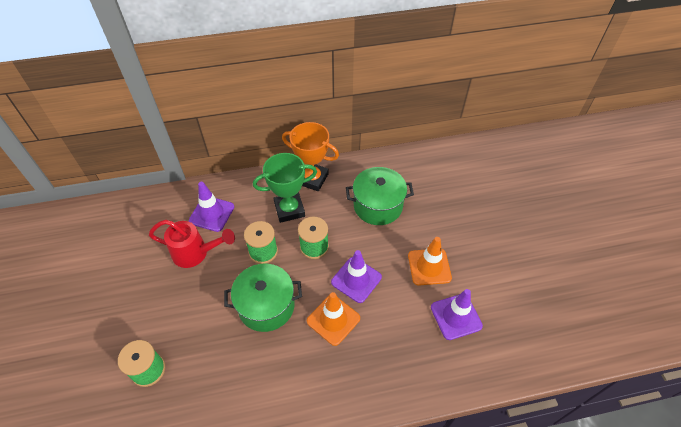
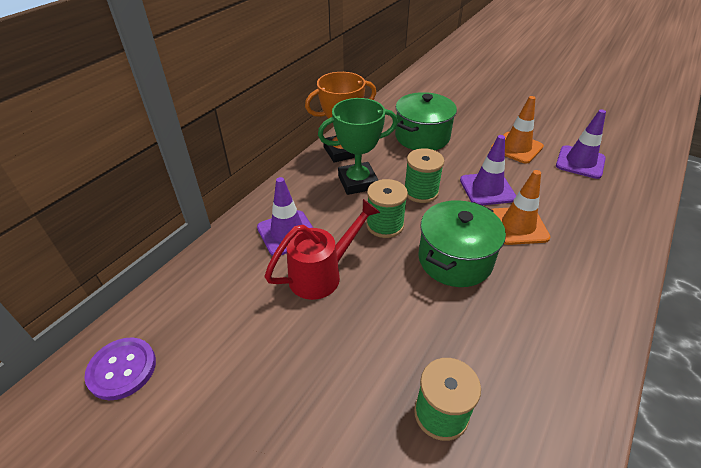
camera: 45 degrees left, 10 degrees down
green trophy [253,153,317,223] -> green trophy turned 45 degrees clockwise [318,98,398,195]
none -> purple button [84,337,156,400]

